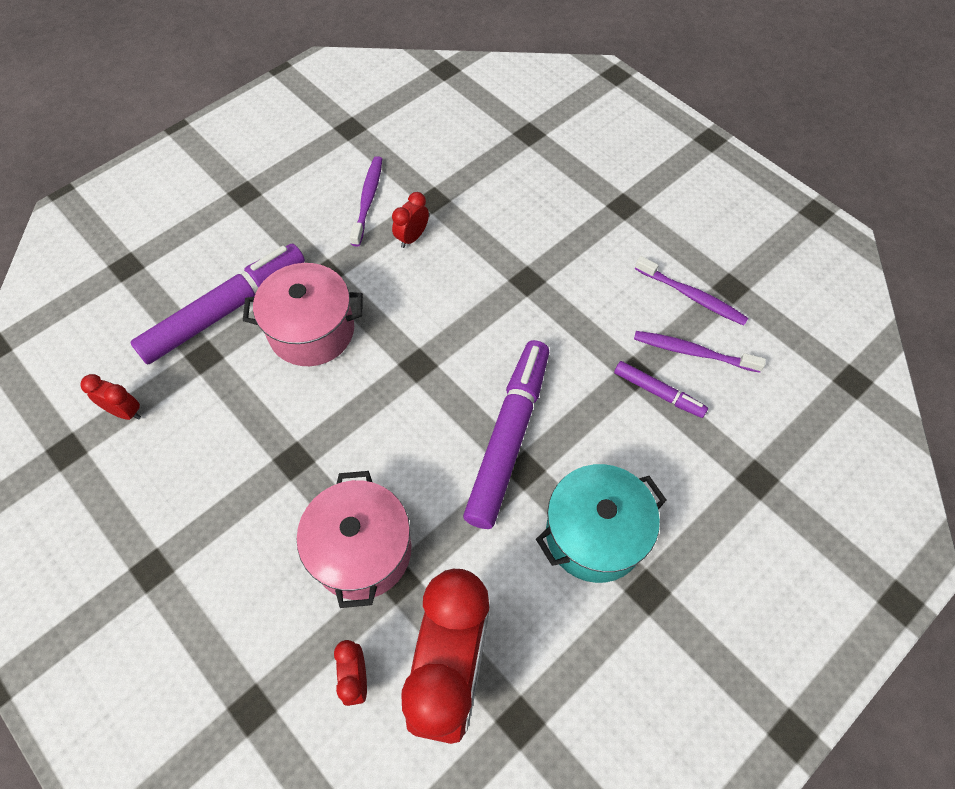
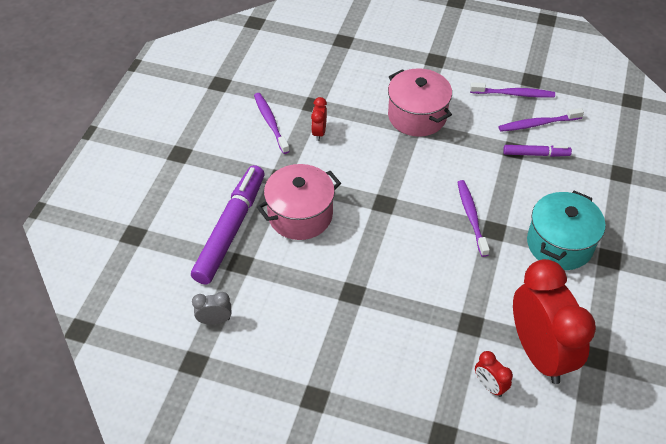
camera: 30 degrees left, 10 degrees down
red clock [80,374,141,420] -> grey clock [192,292,231,325]
pink pot [297,471,411,608] -> pink pot moved to [388,68,452,137]
purple marker [463,340,549,529] -> purple toothbrush [457,180,490,257]

